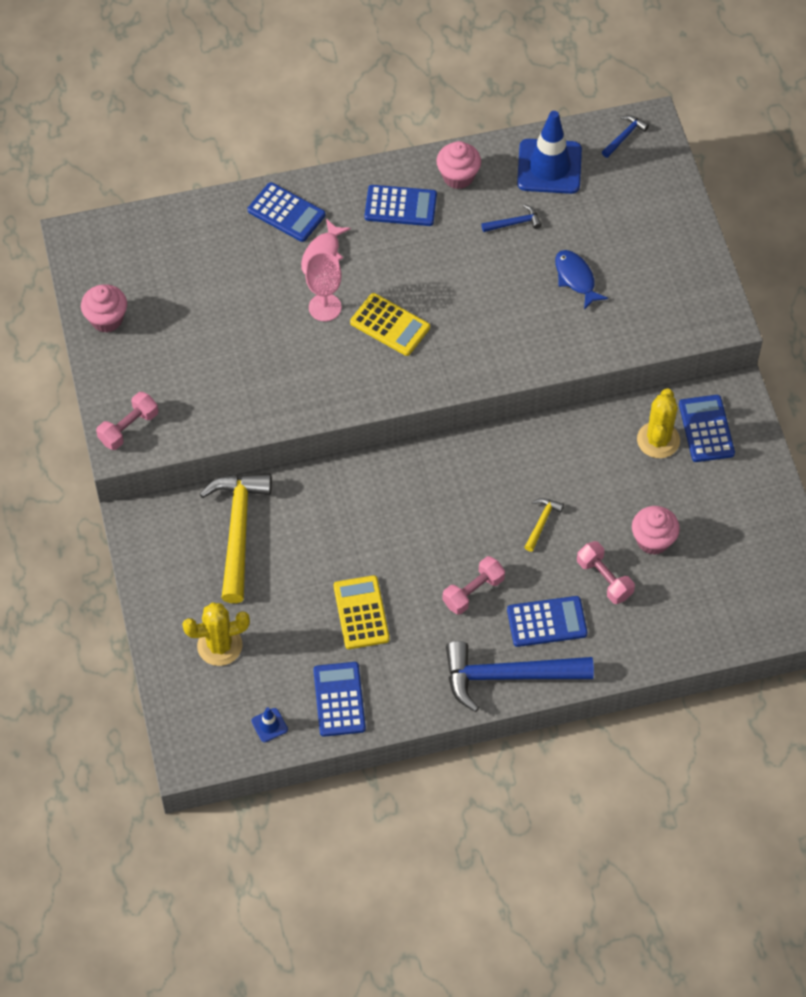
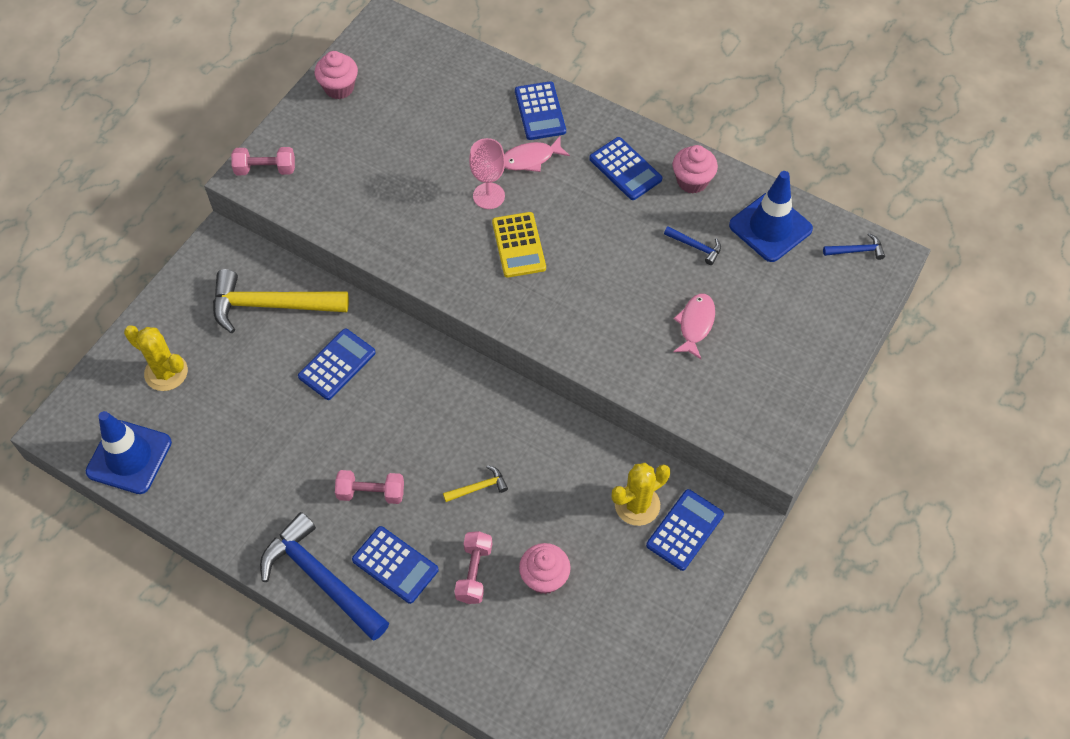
camera: 45 degrees right, 0 degrees up
yellow hammer [200,474,272,603] -> yellow hammer turned 135 degrees counterclockwise [213,269,349,333]
blue traffic cone [251,707,288,742] -> blue traffic cone [86,411,172,494], size x2.37
blue calculator [313,662,366,737] -> blue calculator moved to [298,329,376,400]
yellow calculator [334,575,390,649] -> none
blue fish [555,250,608,310] -> pink fish [673,294,715,359]

